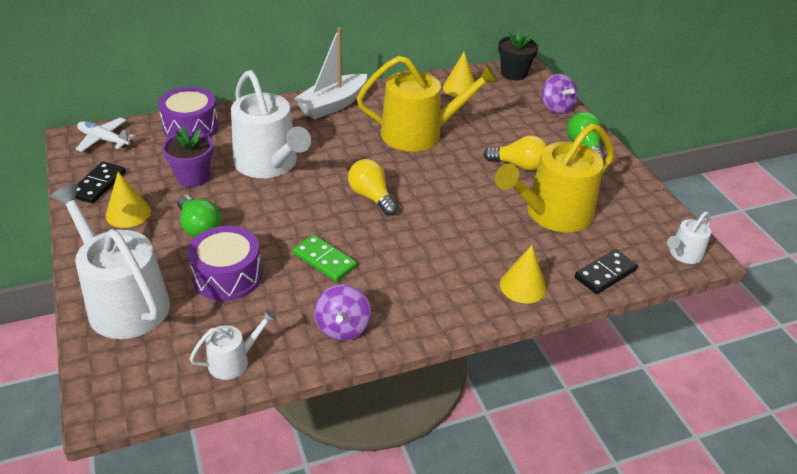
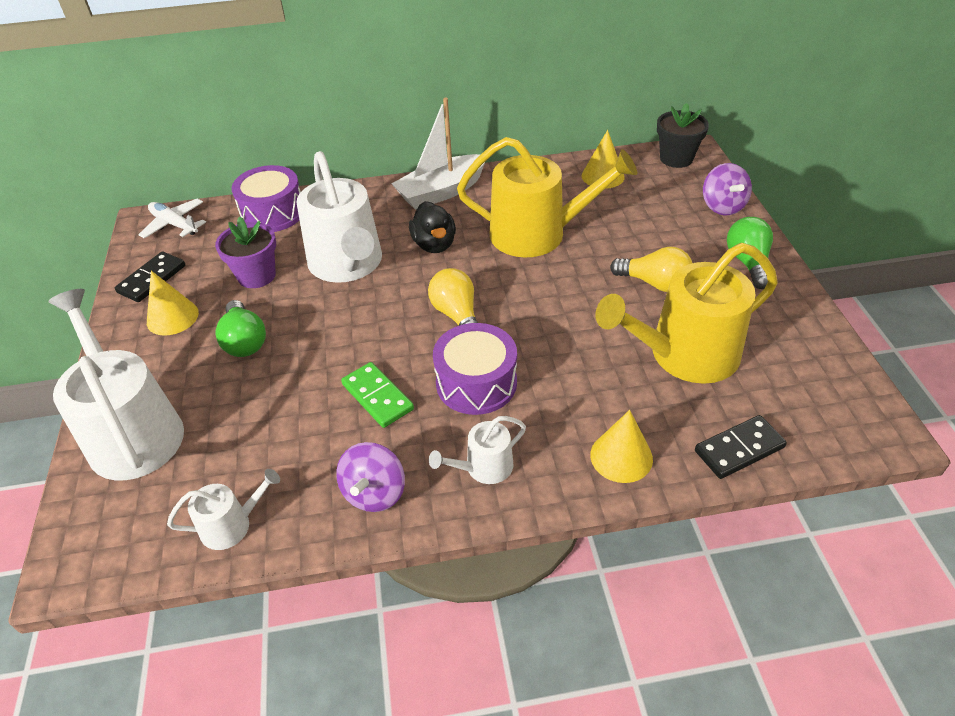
camera: 15 degrees right, 5 degrees up
purple drum [188,226,262,301] -> purple drum moved to [433,323,517,415]
white watering can [667,212,711,264] -> white watering can moved to [429,416,526,484]
none -> black duck [409,201,456,253]

